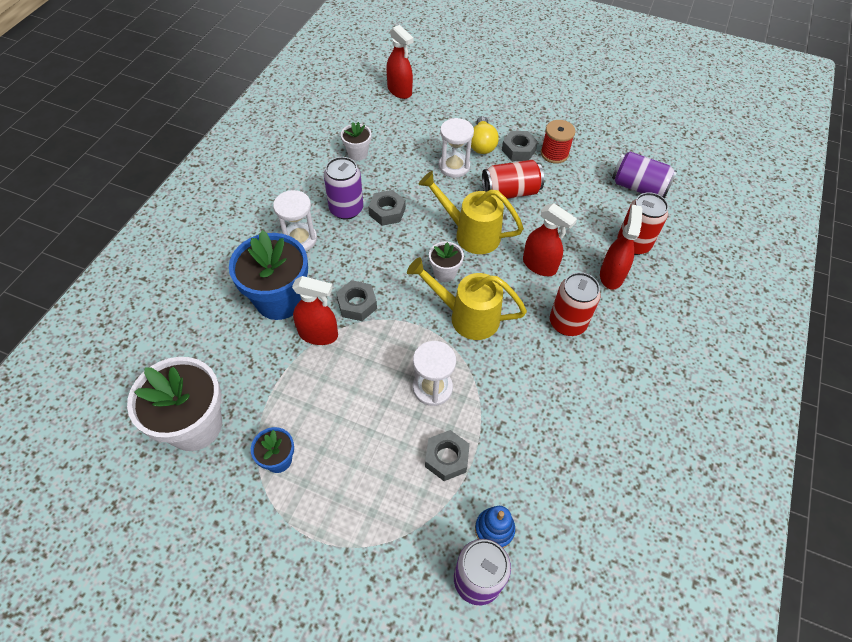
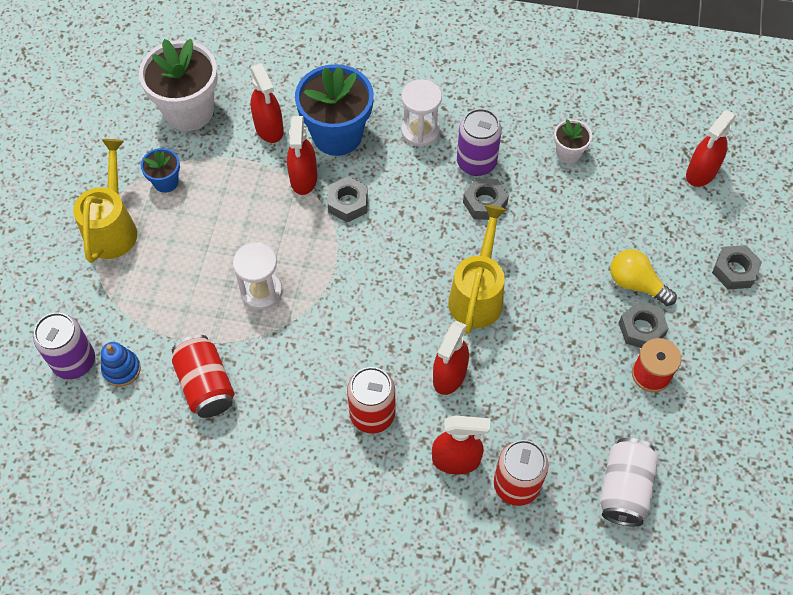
camera: 80 degrees right, 5 degrees up
yellow watering can [407,257,527,340] -> yellow watering can moved to [73,139,137,263]
grey nut [425,430,470,481] -> grey nut moved to [712,245,762,289]
white flower pot [429,242,464,282] -> none
white hourglass [439,118,474,178] -> none
yellow light bulb [471,116,499,154] -> yellow light bulb turned 45 degrees clockwise [610,249,677,306]
red can [482,160,544,199] -> red can moved to [172,335,235,418]
purple can [612,152,677,199] -> white can [600,438,659,527]
none -> red spray bottle [250,63,284,143]

